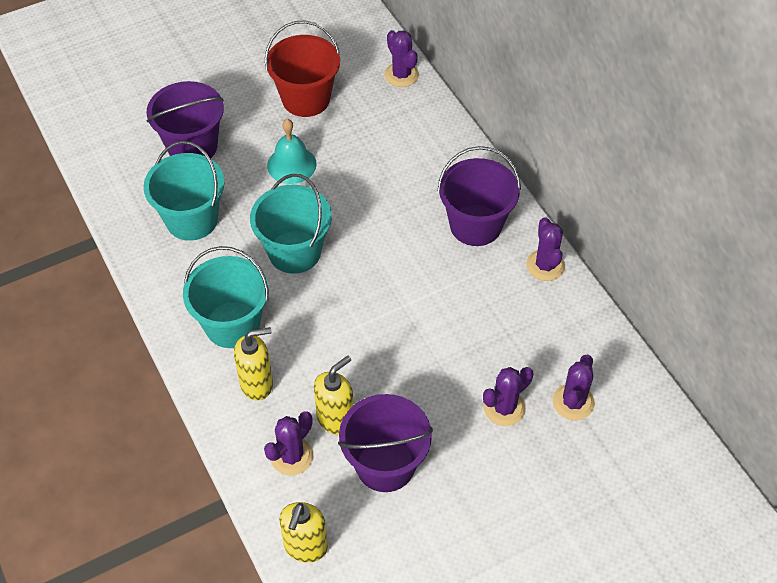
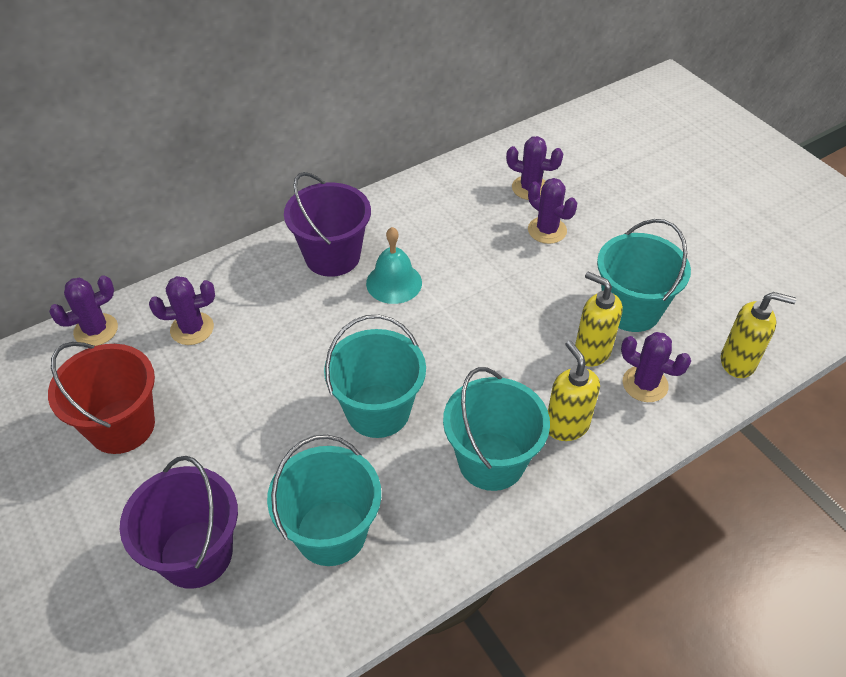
camera: 95 degrees left, 5 degrees down
turquoise bell [267,119,317,184] -> turquoise bell moved to [366,227,422,304]
purple bucket [338,394,433,492] -> turquoise bucket [597,219,691,332]
purple cactus [526,217,565,281] -> purple cactus moved to [149,276,215,345]

